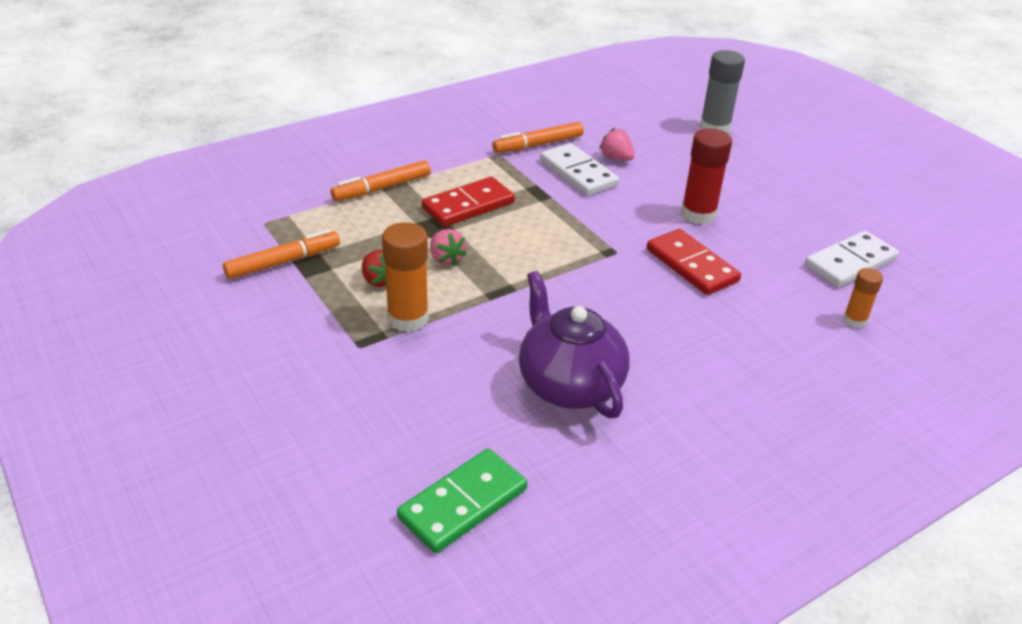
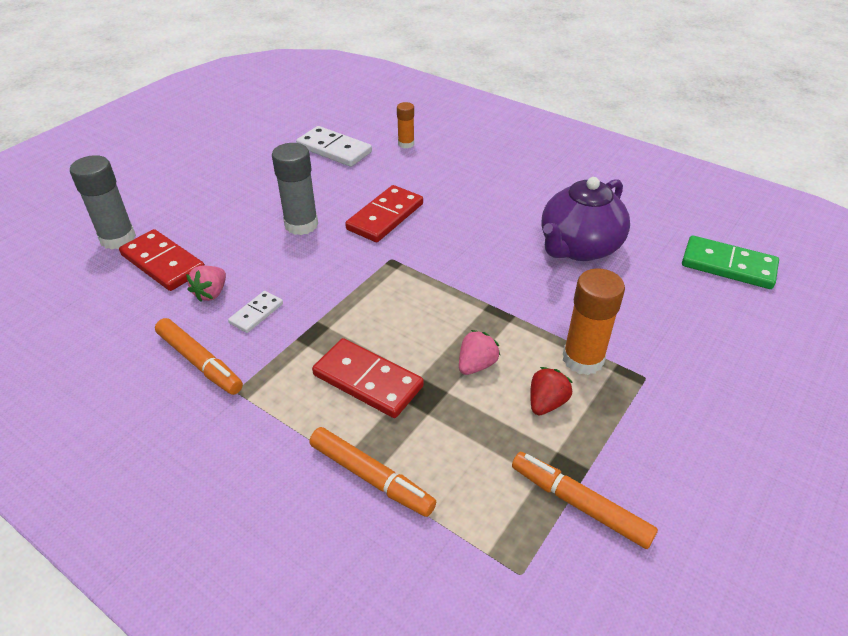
camera: 110 degrees left, 5 degrees up
white domino [540,143,619,196] -> white domino [228,291,283,333], size x0.56
red glue stick [681,128,732,224] -> grey glue stick [272,143,318,235]
none -> red domino [119,229,205,291]

